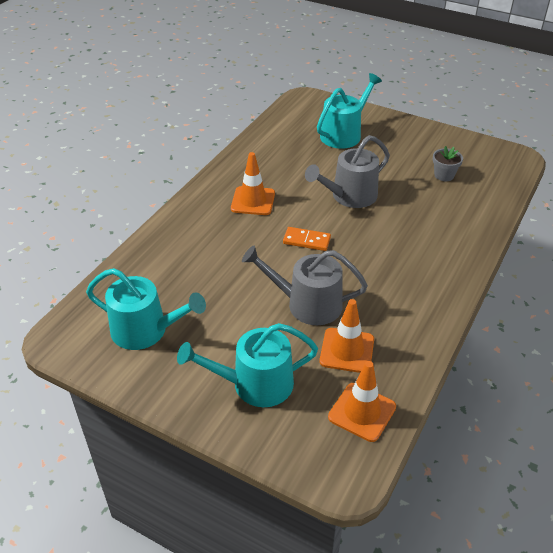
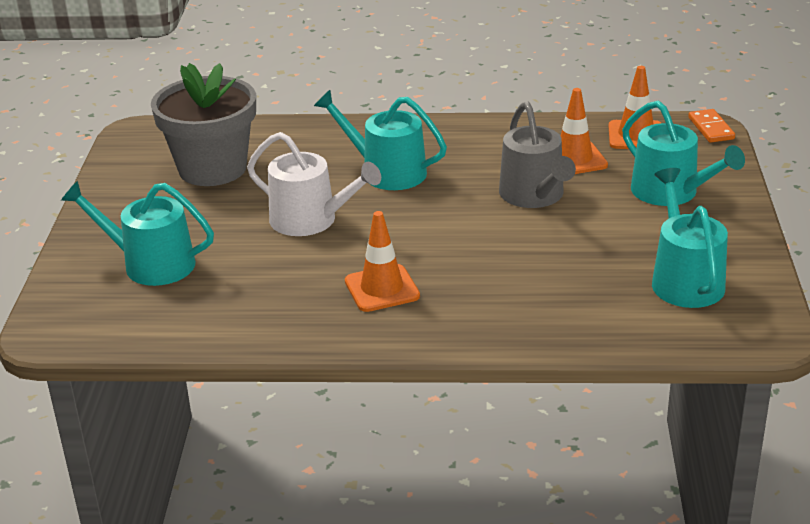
camera: 115 degrees left, 10 degrees down
orange domino [283,227,331,251] -> orange domino moved to [688,109,735,143]
grey watering can [305,135,390,208] -> white watering can [247,132,381,236]
grey flower pot [433,146,463,181] -> grey flower pot [151,63,256,186], size x2.44
none -> turquoise watering can [314,90,447,190]

